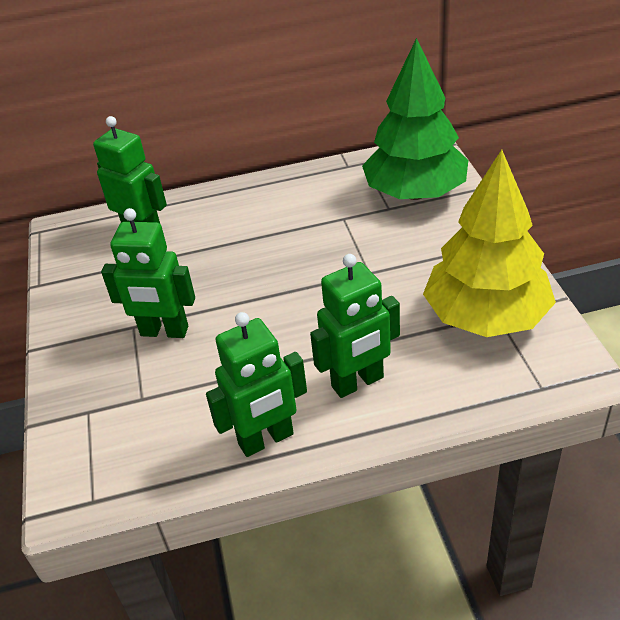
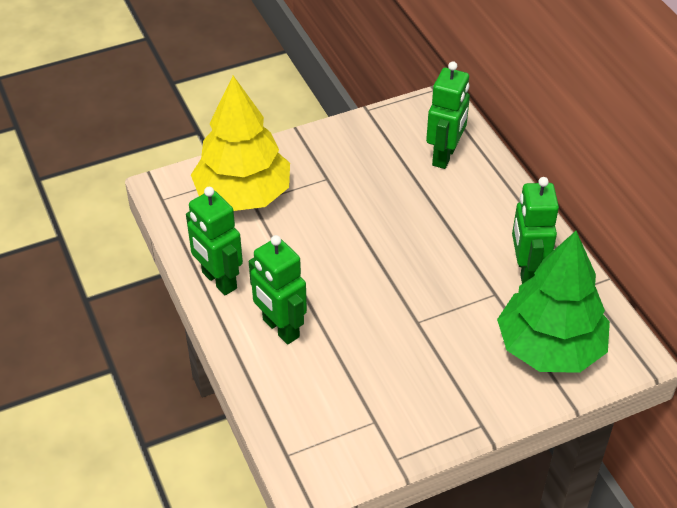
camera: 75 degrees right, 5 degrees up
green robot [101,208,195,338] -> green robot moved to [512,177,559,284]
yellow tree [423,150,556,337] -> yellow tree moved to [191,76,290,211]

